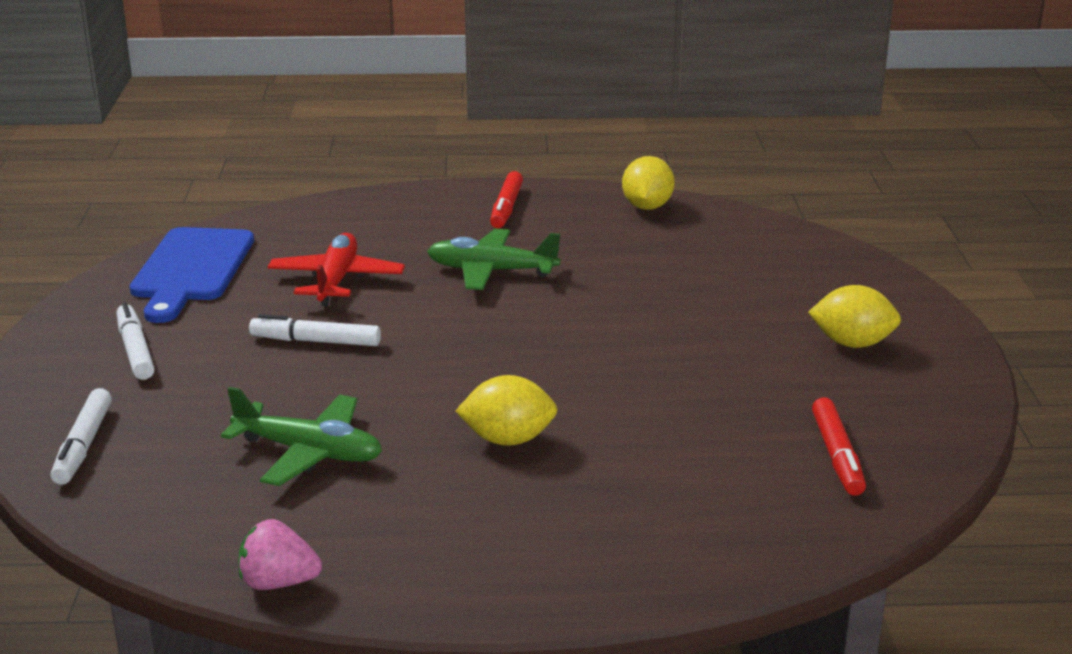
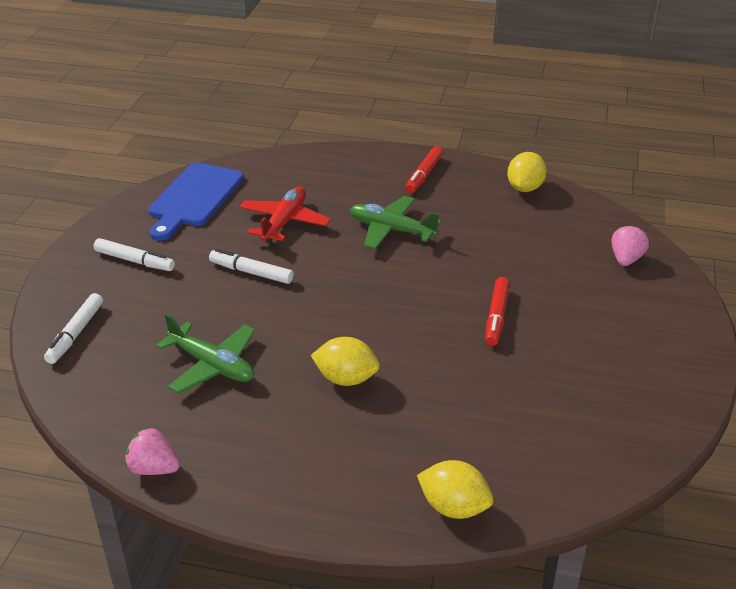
camera: 15 degrees right, 10 degrees up
white marker [117,302,155,380] -> white marker turned 120 degrees clockwise [94,238,175,271]
yellow lemon [808,285,901,348] -> yellow lemon moved to [417,460,494,519]
red marker [812,397,866,496] -> red marker moved to [485,277,510,346]
none -> pink strawberry [611,225,649,266]

